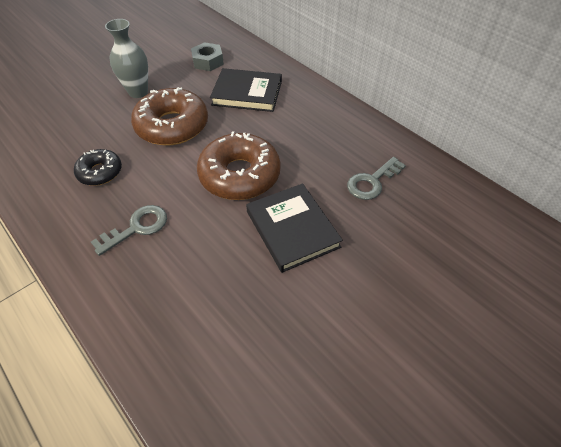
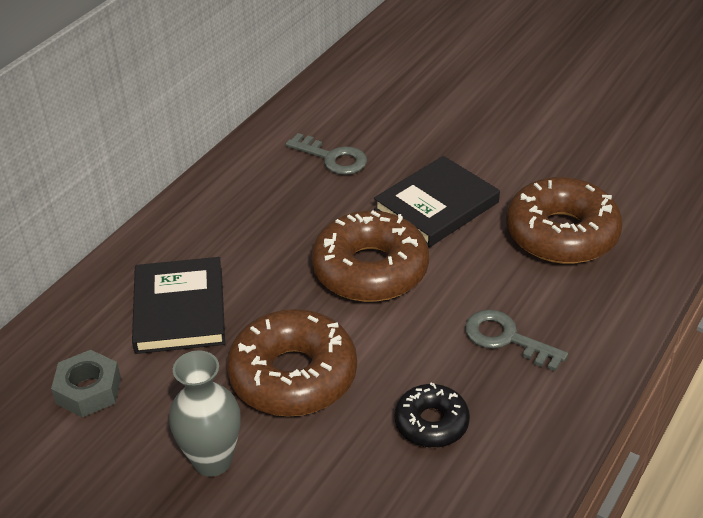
camera: 105 degrees left, 10 degrees down
none -> brown donut [506,177,623,264]

